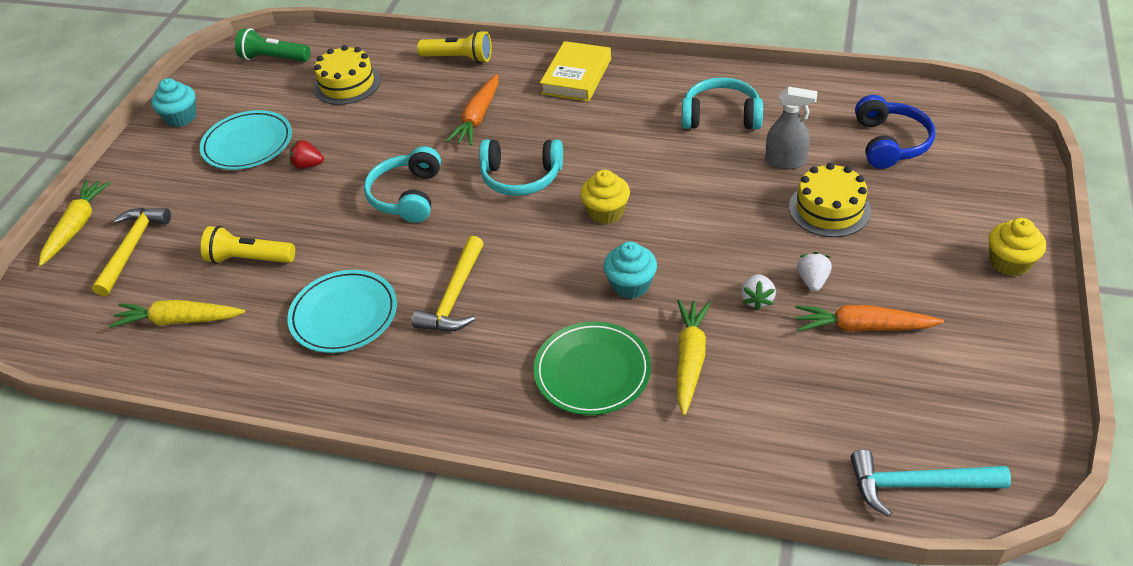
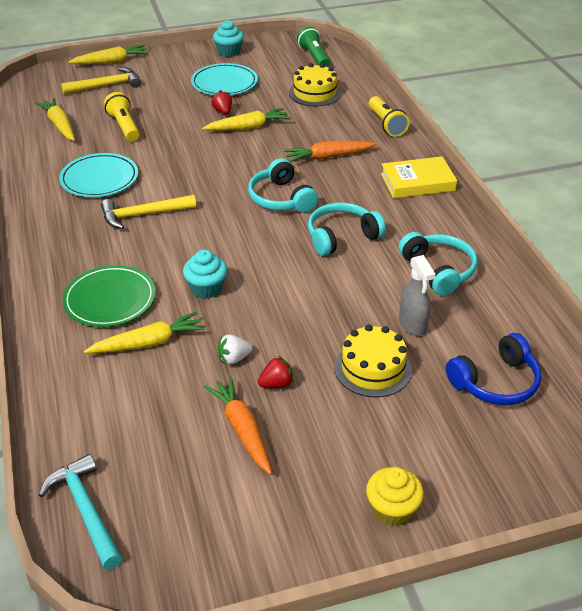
camera: 55 degrees right, 5 degrees down
turquoise headphones [364,146,441,223] -> turquoise headphones moved to [308,202,386,256]
yellow cupcake [580,170,630,224] -> none
white strawberry [797,252,832,292] -> red strawberry [258,356,294,388]
none -> yellow carrot [202,108,290,131]

